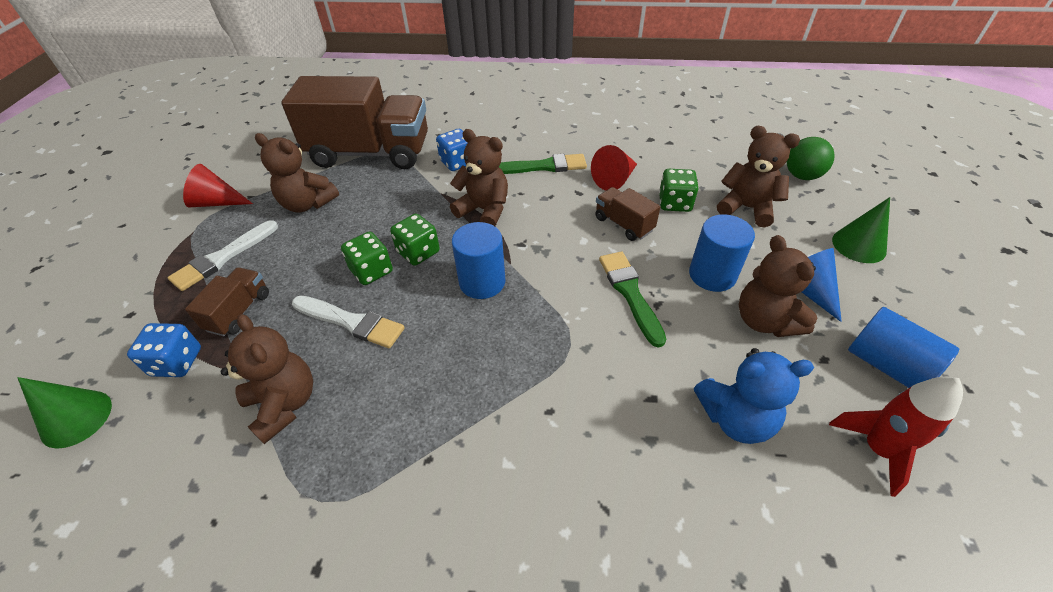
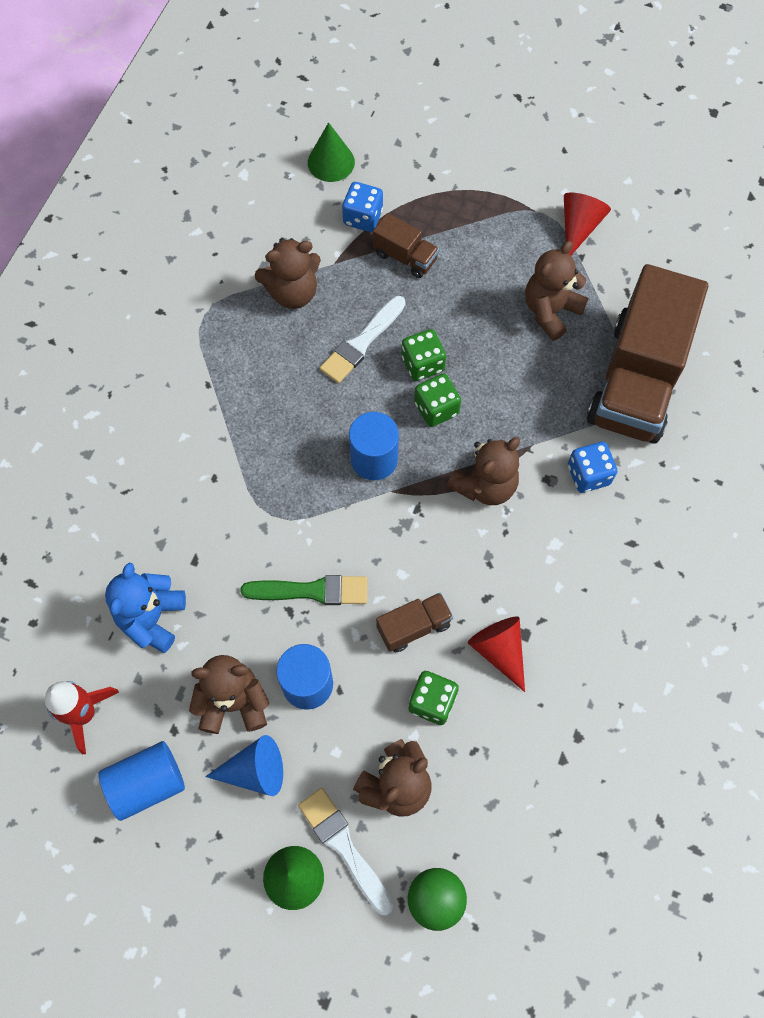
camera: 105 degrees right, 20 degrees up
white brush [168,220,278,291] -> white brush moved to [298,788,393,915]
green brush [499,154,587,174] -> none

